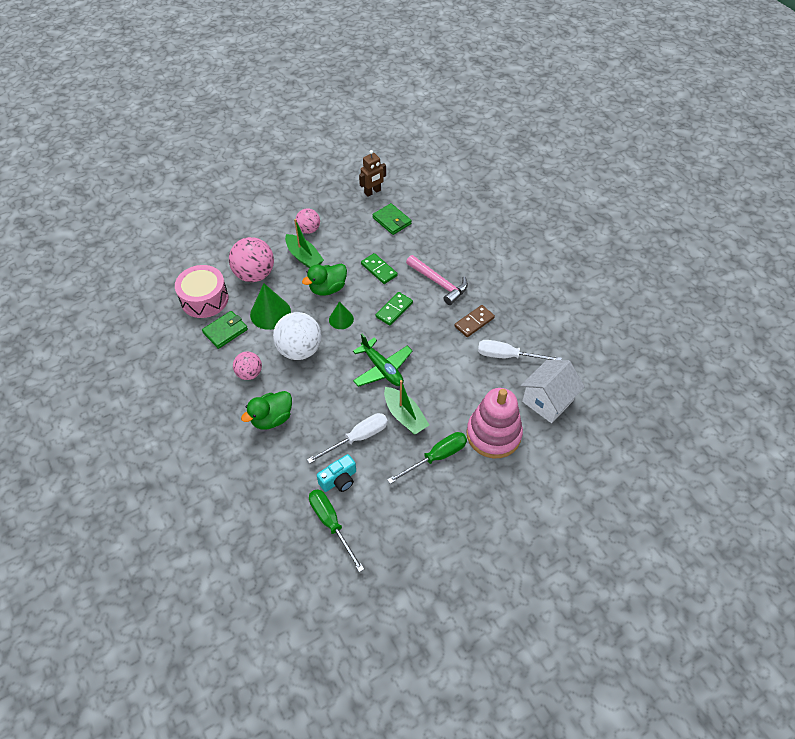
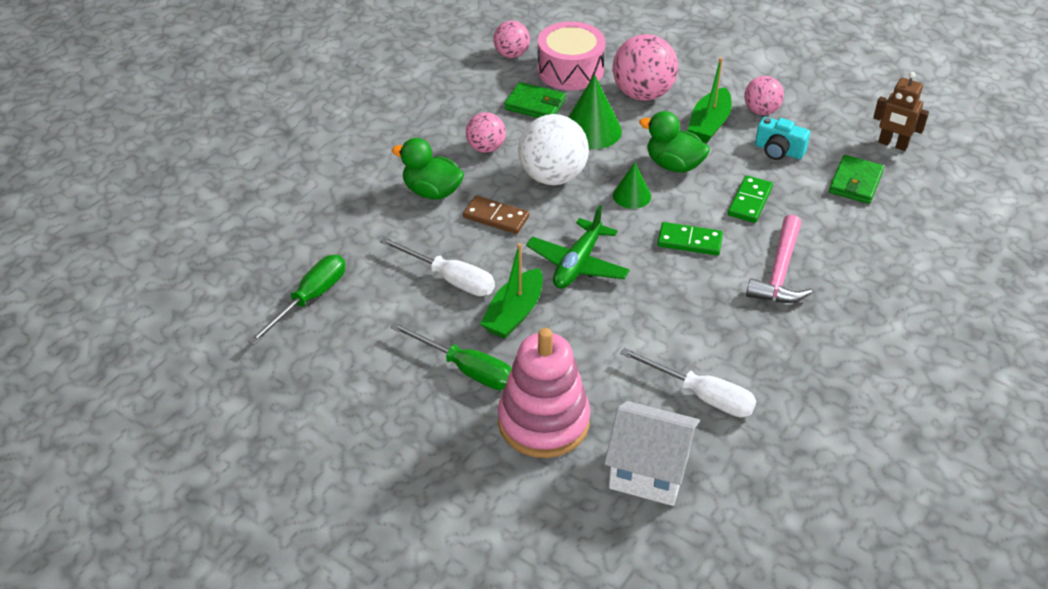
camera: 65 degrees right, 10 degrees down
turquoise camera [317,454,356,492] -> turquoise camera moved to [755,117,810,160]
brown domino [454,305,495,337] -> brown domino moved to [463,196,529,234]
white screwdriver [478,340,562,360] -> white screwdriver turned 135 degrees clockwise [620,348,757,417]
none -> pink ball [493,21,530,58]

